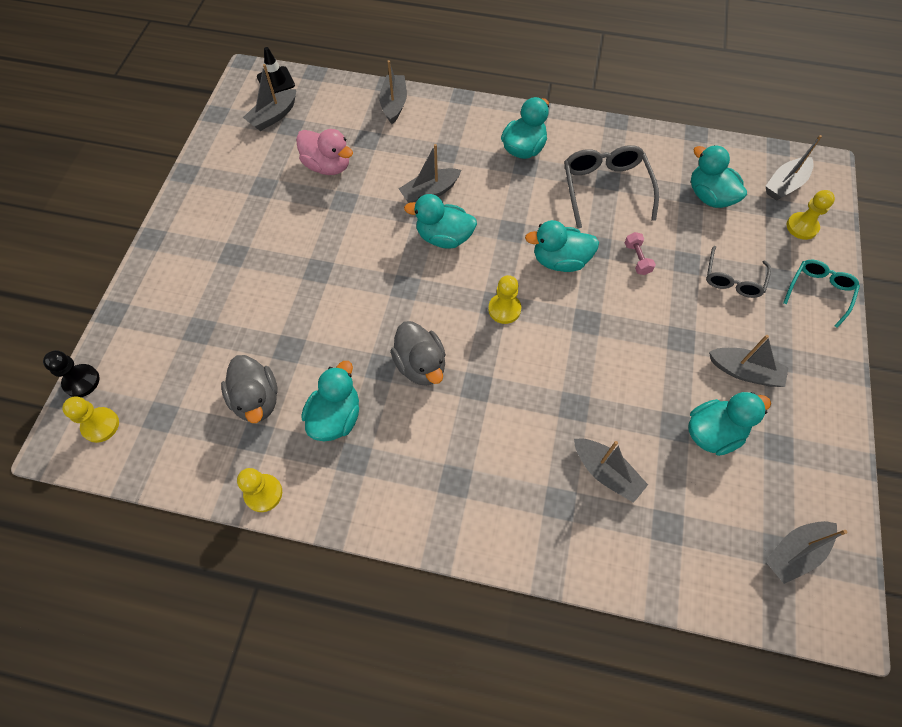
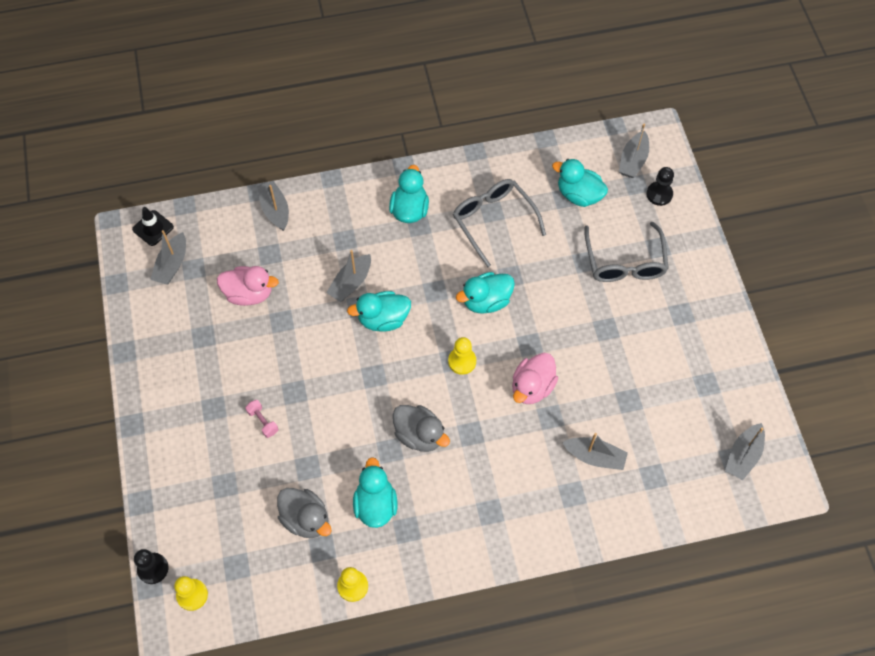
camera: 25 degrees left, 0 degrees up
pink dumbbell [625,232,656,275] -> pink dumbbell moved to [245,400,278,438]
turquoise duck [688,392,771,456] -> none
grey glasses [706,246,771,298] -> grey glasses [584,222,669,282], size x1.57
grey boat [709,335,789,387] -> none
turquoise glasses [783,260,860,328] -> none
yellow pawn [787,190,835,240] -> black pawn [646,167,674,206]
none -> pink duck [512,353,558,404]

